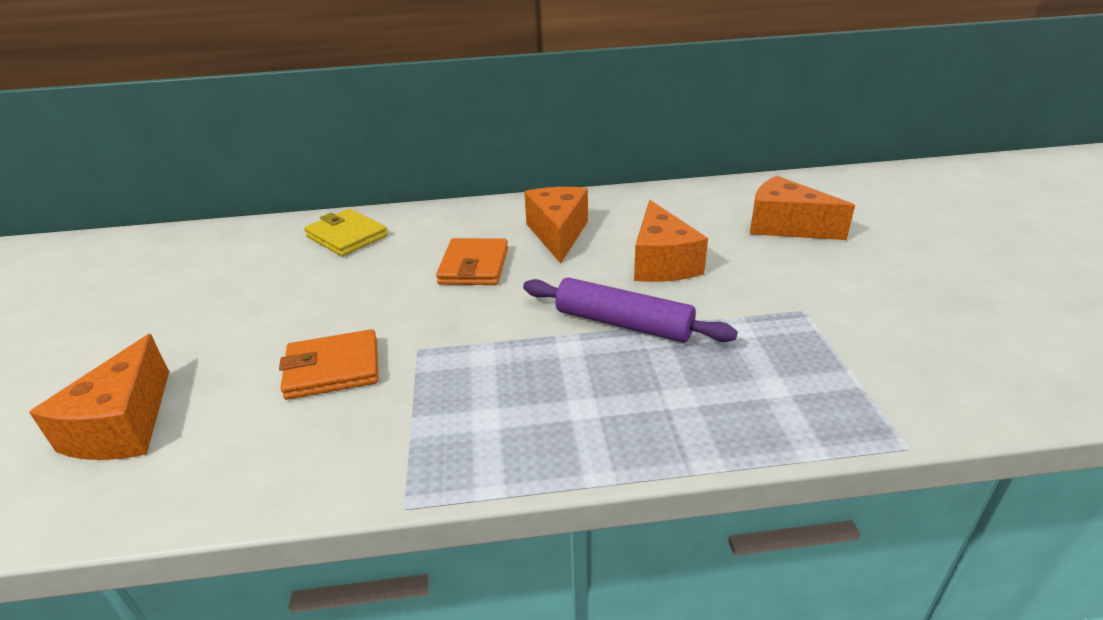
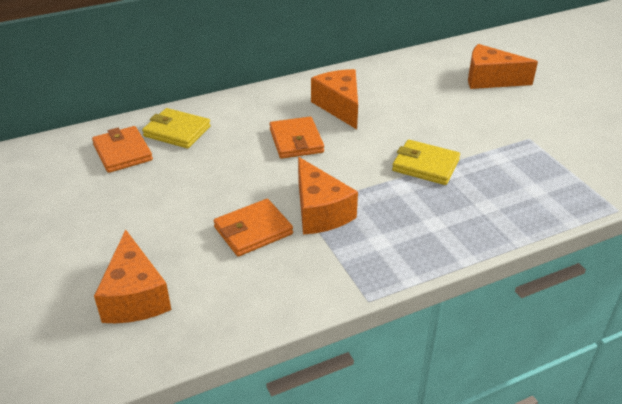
camera: 20 degrees left, 5 degrees up
purple rolling pin [523,277,738,343] -> yellow wallet [392,140,460,185]
orange cheese [634,200,708,282] -> orange cheese moved to [298,157,358,235]
none -> orange wallet [92,126,153,173]

